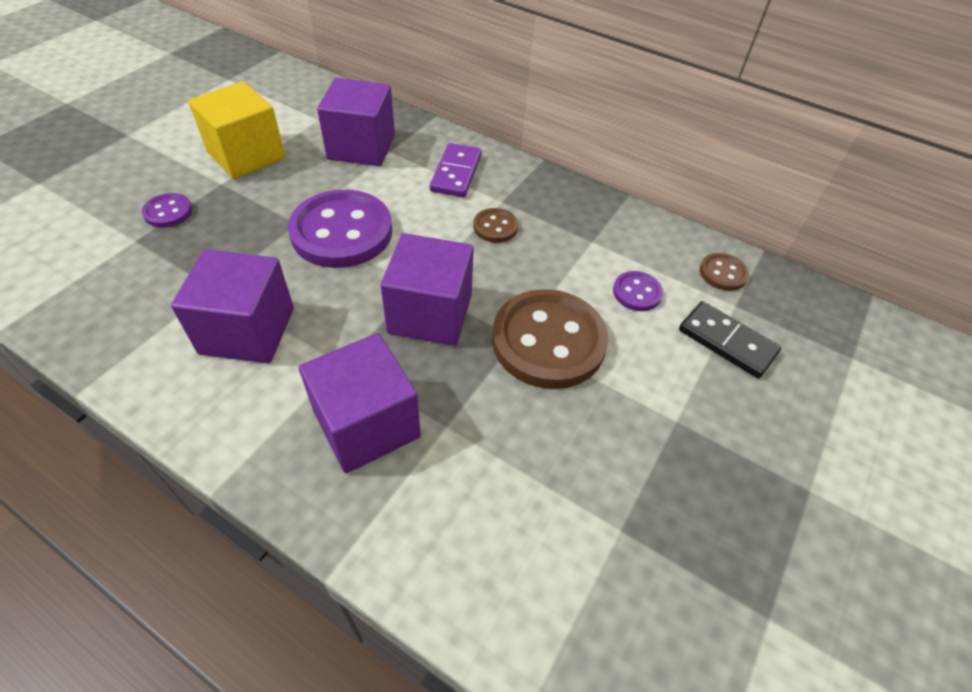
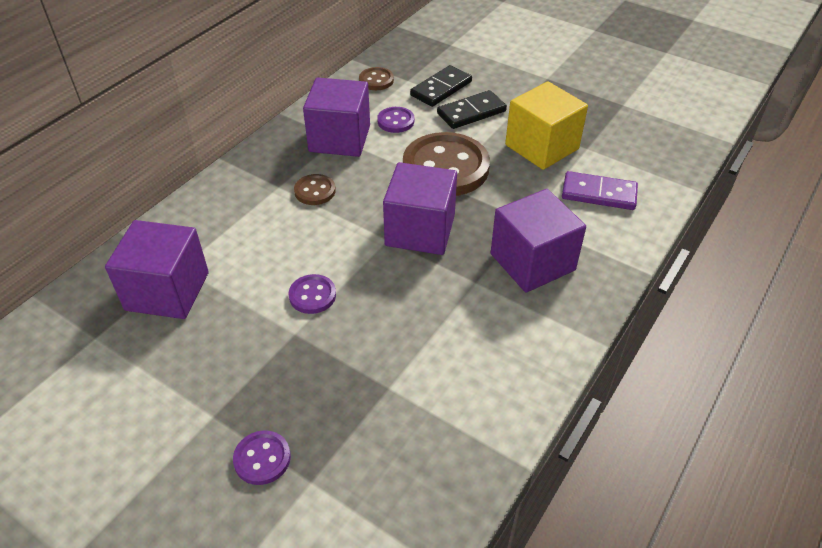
camera: 85 degrees left, 5 degrees down
purple cube [171,249,294,363] -> purple cube moved to [303,77,370,157]
yellow cube [188,81,285,179] -> yellow cube moved to [505,81,588,170]
purple button [288,190,392,268] -> purple button [289,274,336,314], size x0.46
purple domino [430,143,482,197] -> purple domino moved to [562,171,638,210]
none -> black domino [437,90,507,129]

